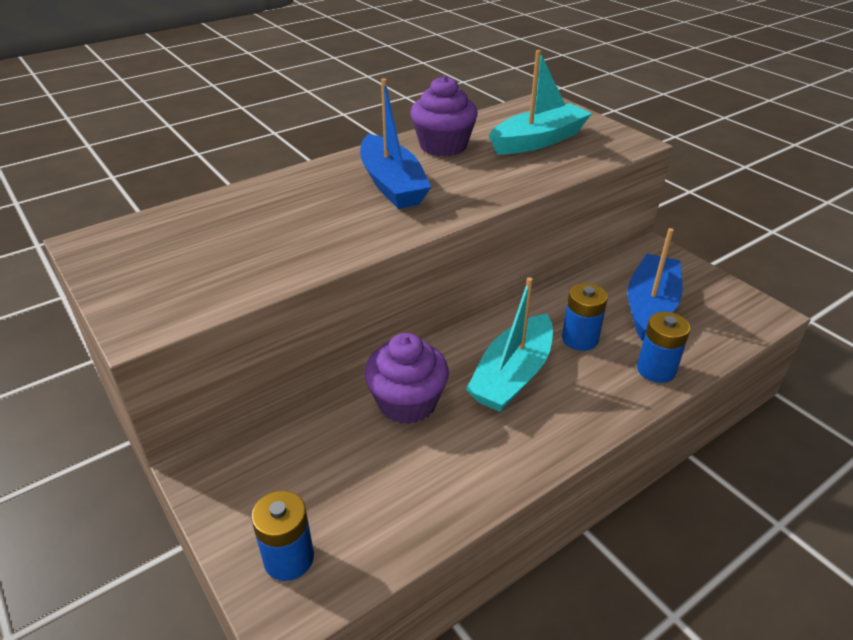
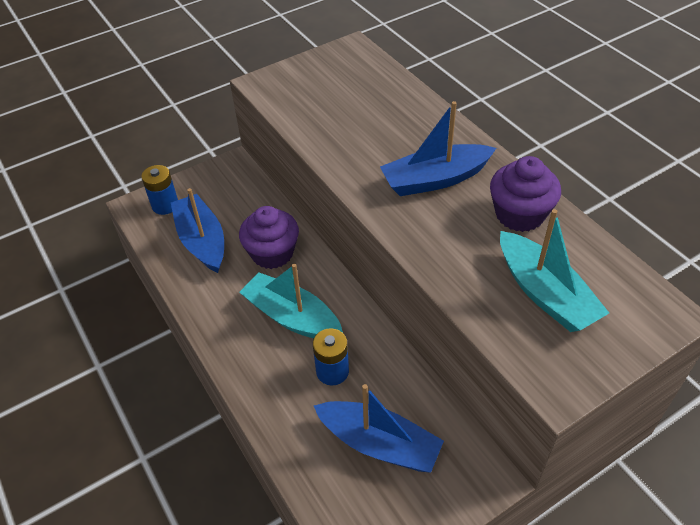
camera: 95 degrees right, 10 degrees up
blue battery [637,312,690,383] -> none
none -> blue boat [171,188,224,273]

